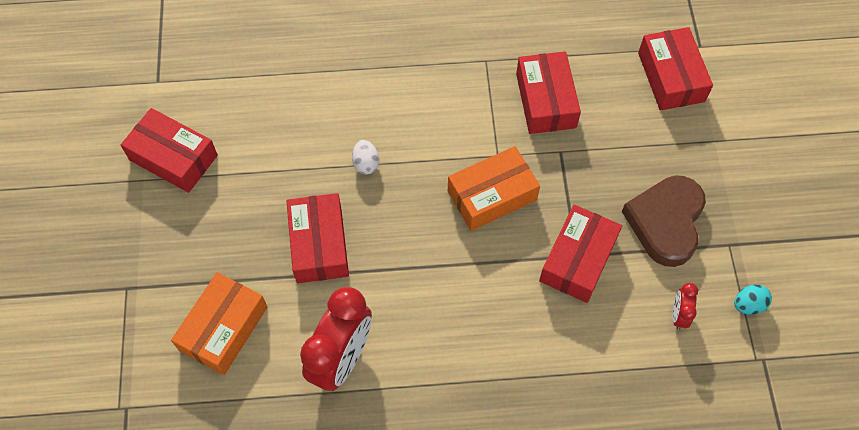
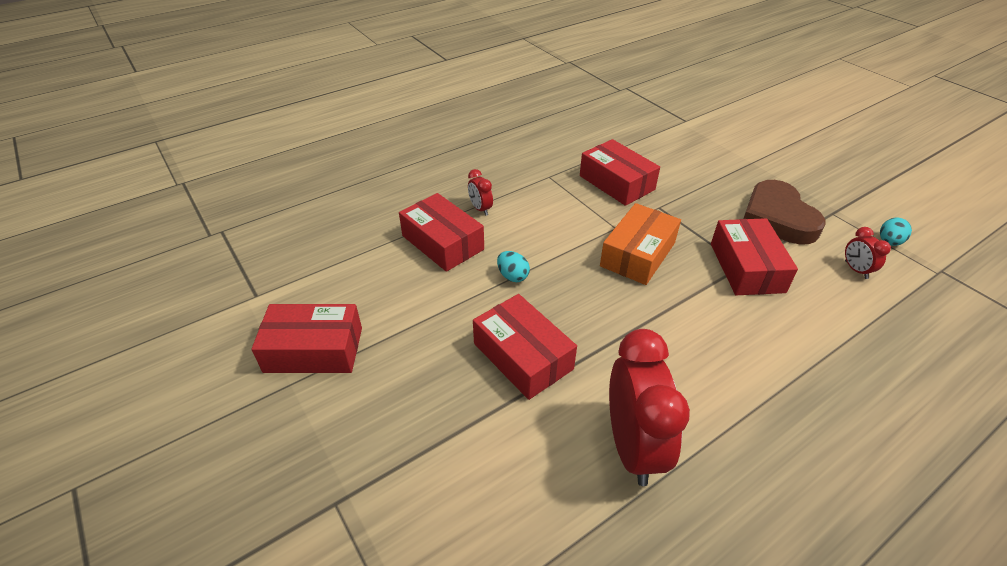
camera: 30 degrees left, 20 degrees down
orange box [171,272,267,375] -> none
white egg [352,140,379,174] -> turquoise egg [497,251,530,282]
red box [638,27,713,111] -> red box moved to [399,193,484,272]
none -> red clock [468,169,493,215]

